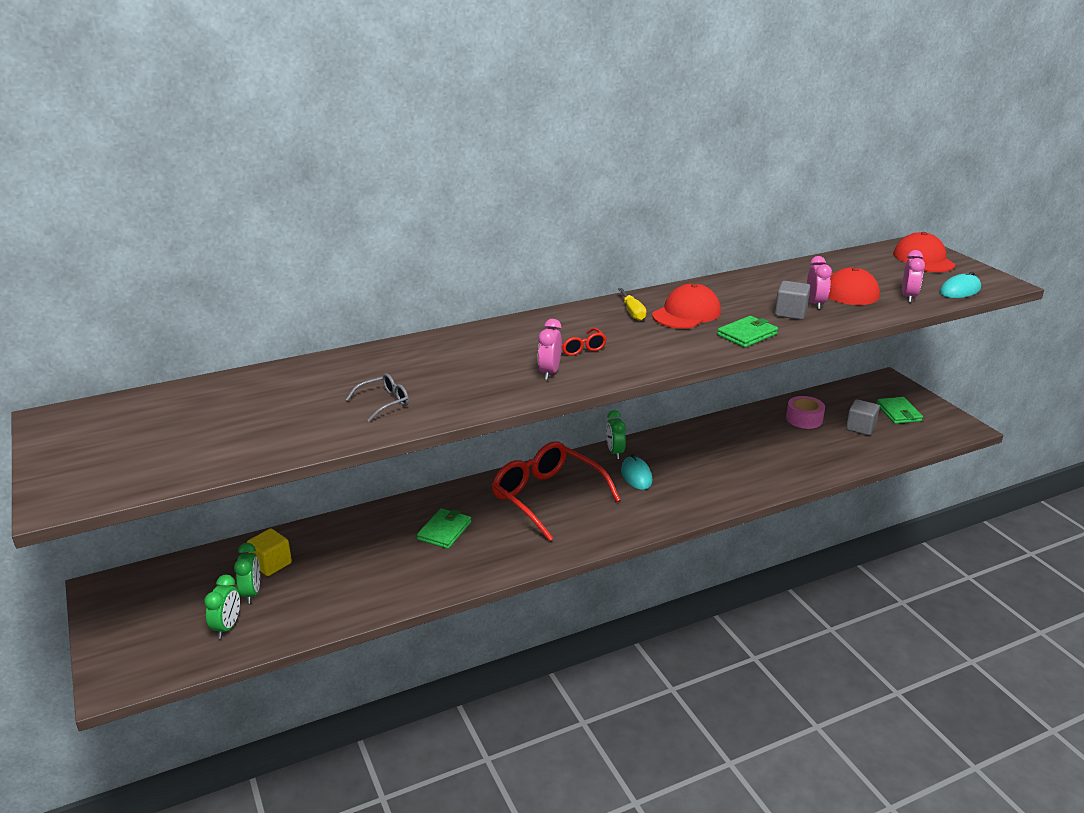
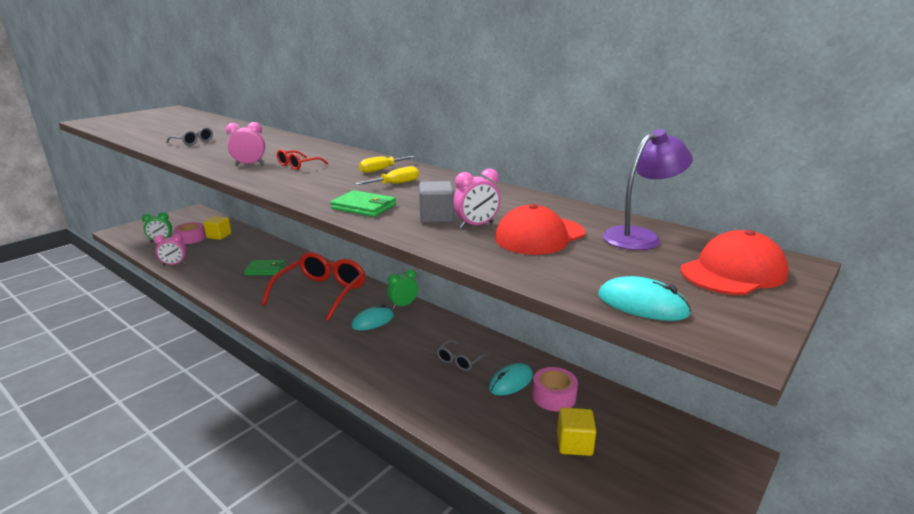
camera: 65 degrees right, 5 degrees down
green clock [234,543,260,604] -> pink tape [174,222,205,244]
red cap [652,283,721,329] -> yellow screwdriver [355,166,419,185]
grey cube [846,399,880,435] -> yellow cube [557,408,596,456]
green wallet [876,397,923,424] -> none
pink clock [902,250,925,302] -> pink clock moved to [154,234,187,266]
none -> grey glasses [437,340,490,371]
none -> turquoise mouse [489,363,533,396]
none -> purple lamp [602,129,693,250]

